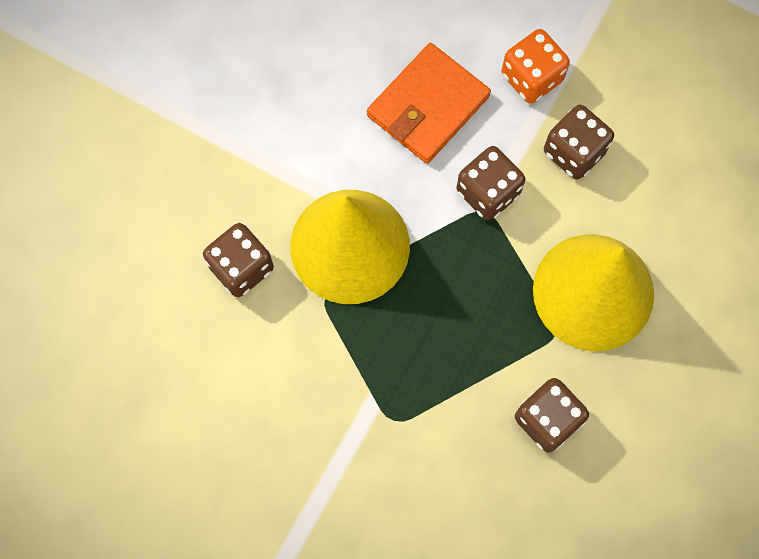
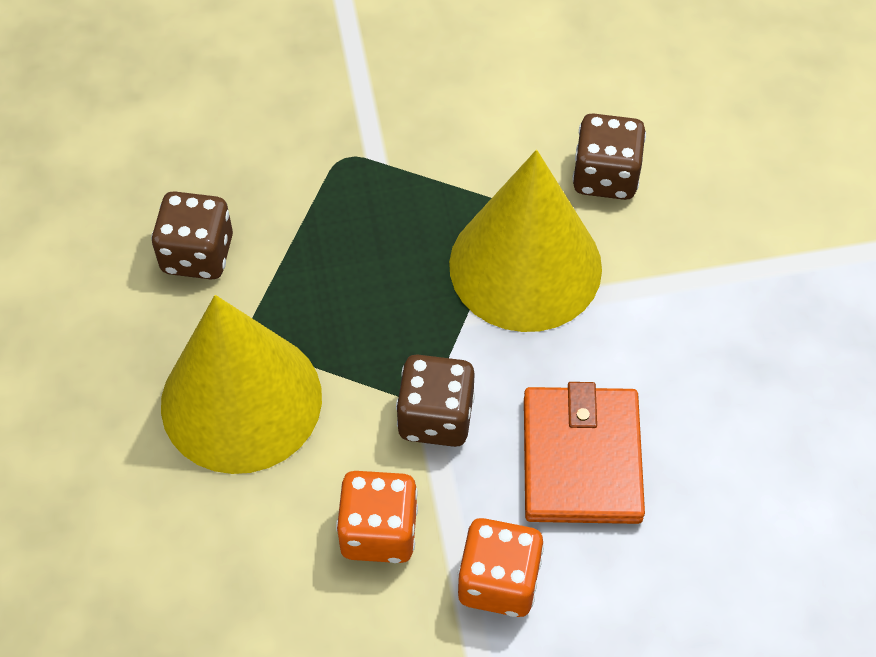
camera: 140 degrees right, 15 degrees down
brown dice [544,105,614,180] -> orange dice [336,471,418,563]

